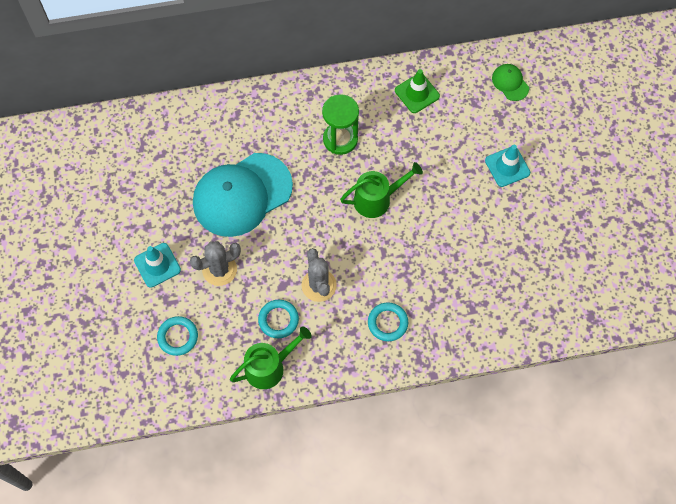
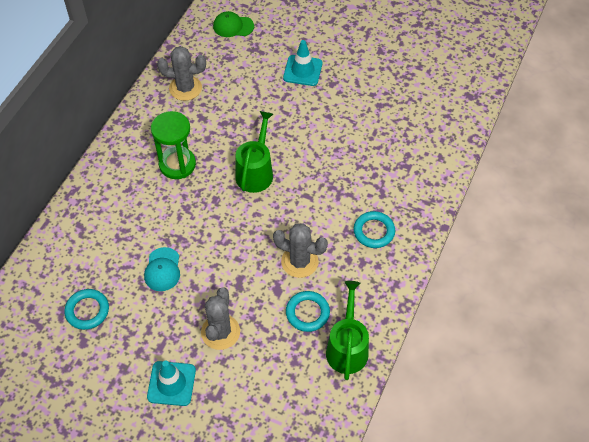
camera: 55 degrees left, 10 degrees down
turquoise ring [157,316,198,356] -> turquoise ring moved to [64,289,109,330]
turquoise cap [193,153,293,237] -> turquoise cap [144,247,180,291], size x0.43
green traffic cone [395,69,440,113] -> grey cactus [157,46,206,101]

